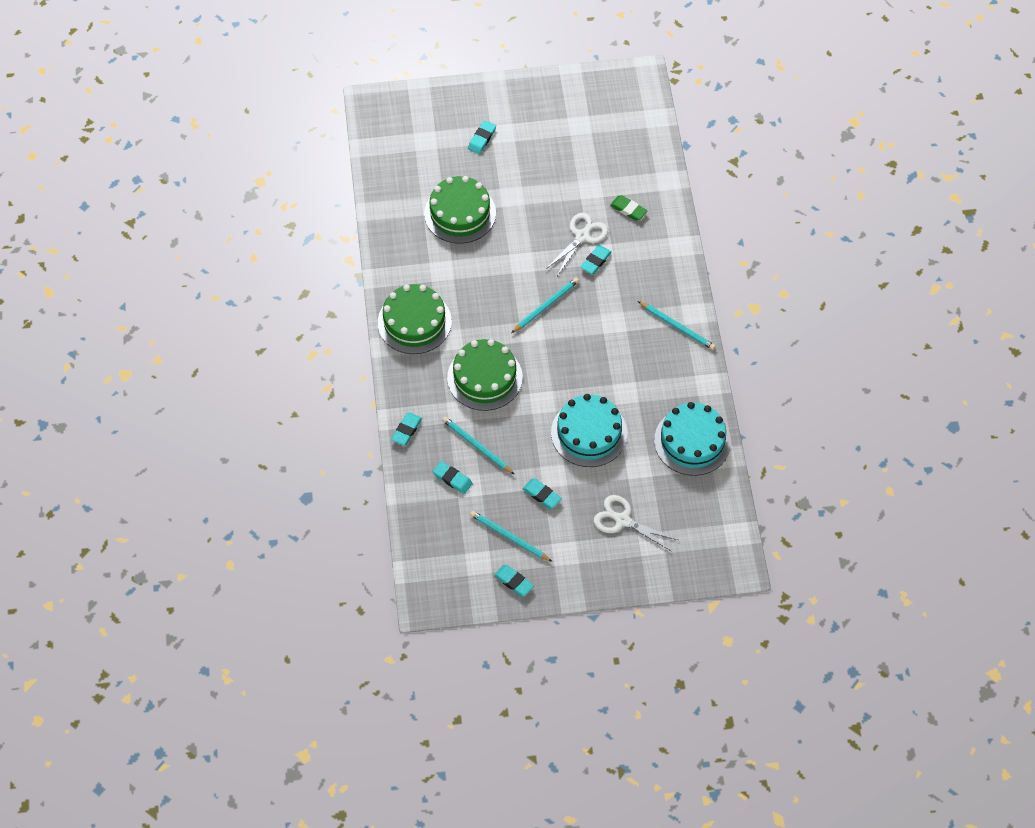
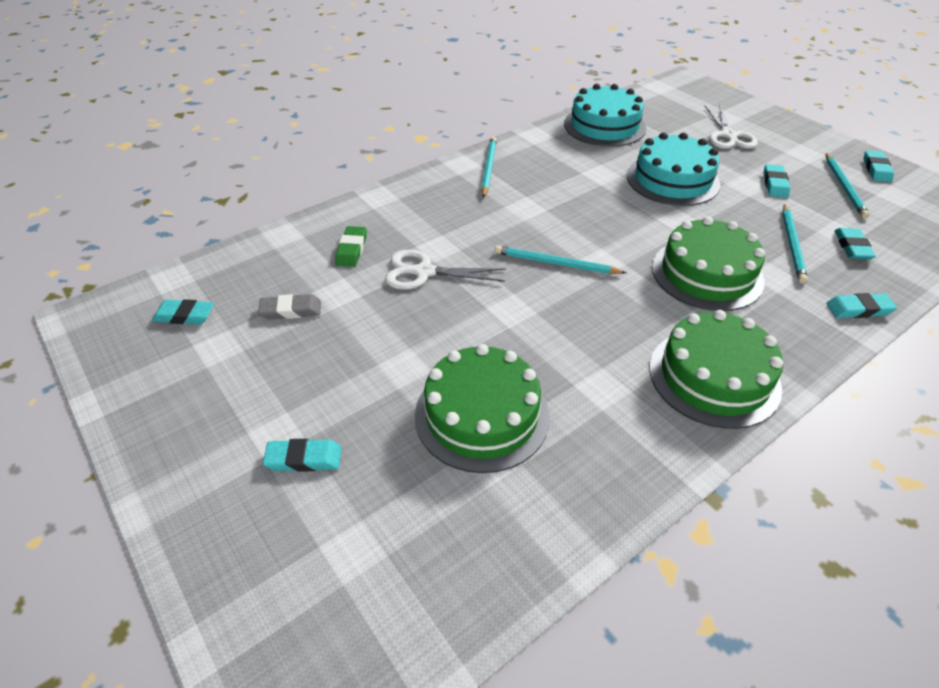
camera: 120 degrees left, 15 degrees down
turquoise eraser [580,245,612,274] -> turquoise eraser moved to [152,299,214,324]
none -> grey eraser [258,294,321,320]

